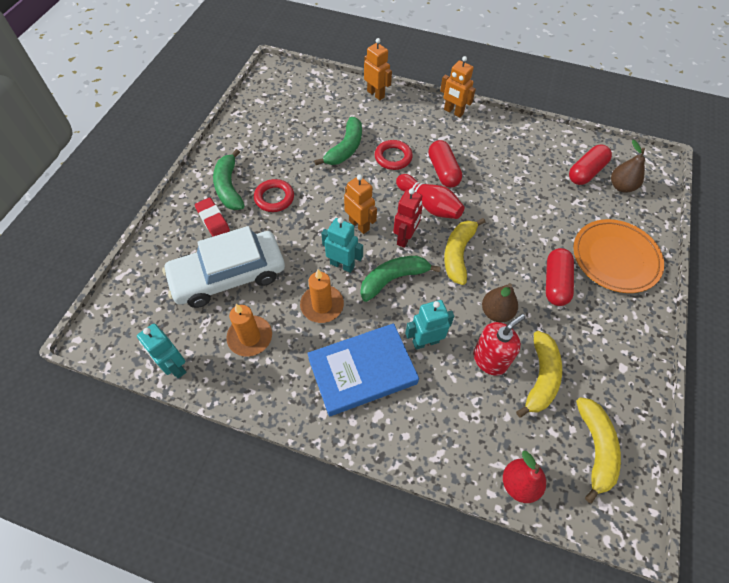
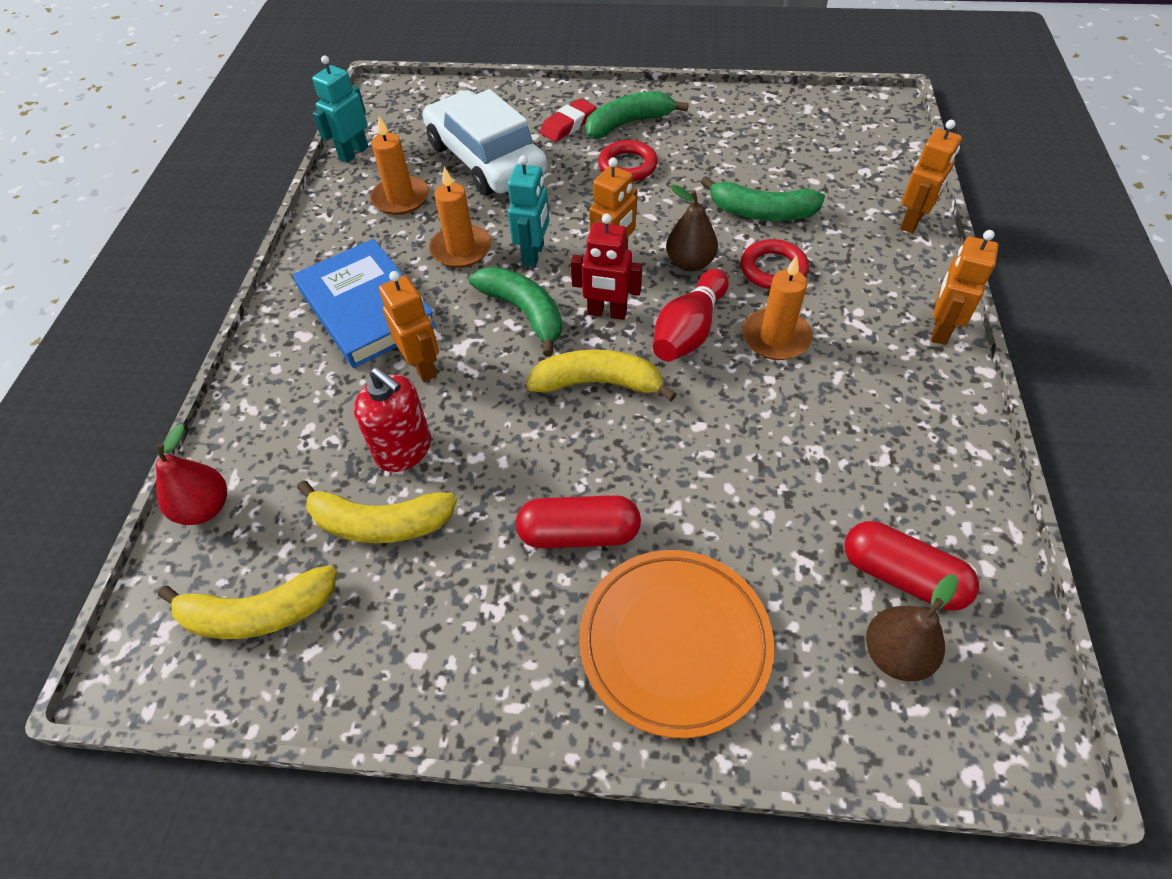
camera: 80 degrees right, 5 degrees down
turquoise robot [405,300,454,350] -> orange robot [379,271,439,382]
red capsule [428,140,462,188] -> orange candle [742,255,812,360]
brown pear [482,283,518,323] -> brown pear moved to [666,185,718,271]

